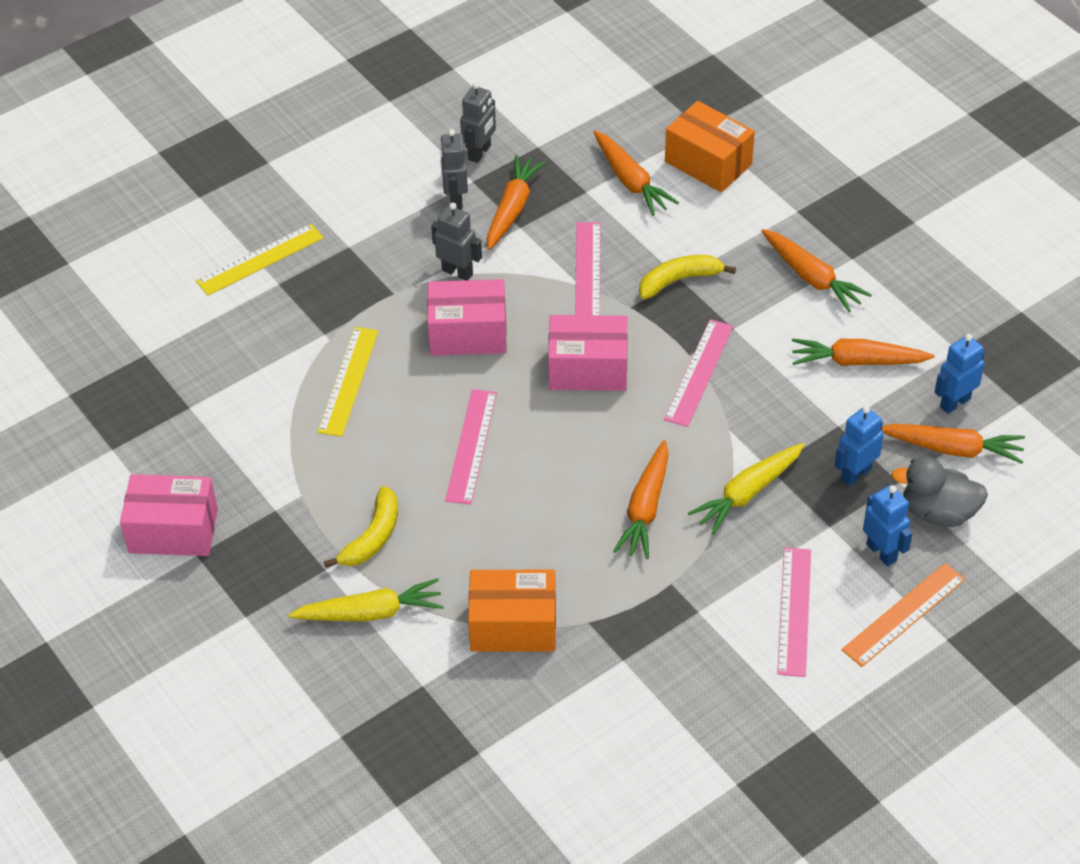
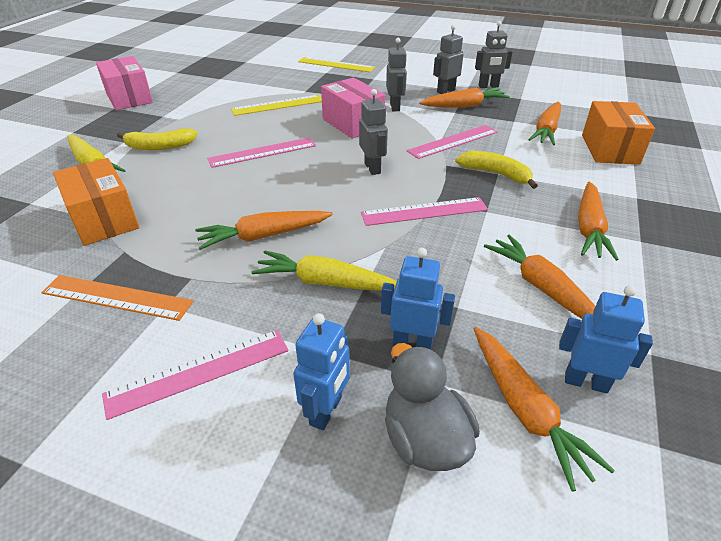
camera: 55 degrees right, 10 degrees down
pink box [548,315,628,391] -> grey robot [359,89,388,175]
orange ruler [841,563,965,667] -> orange ruler moved to [41,275,193,321]

